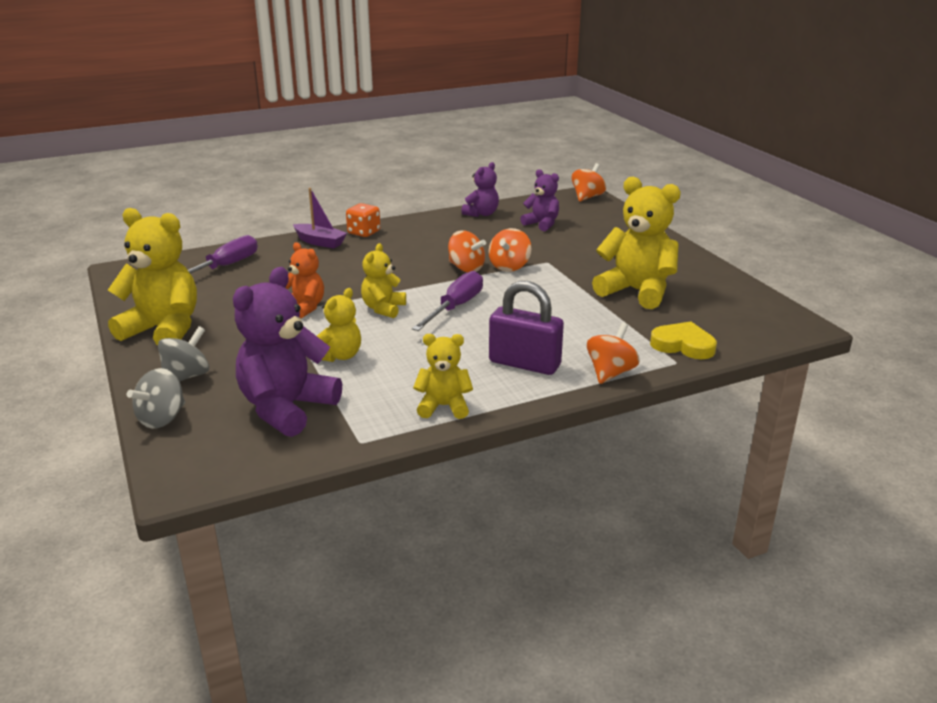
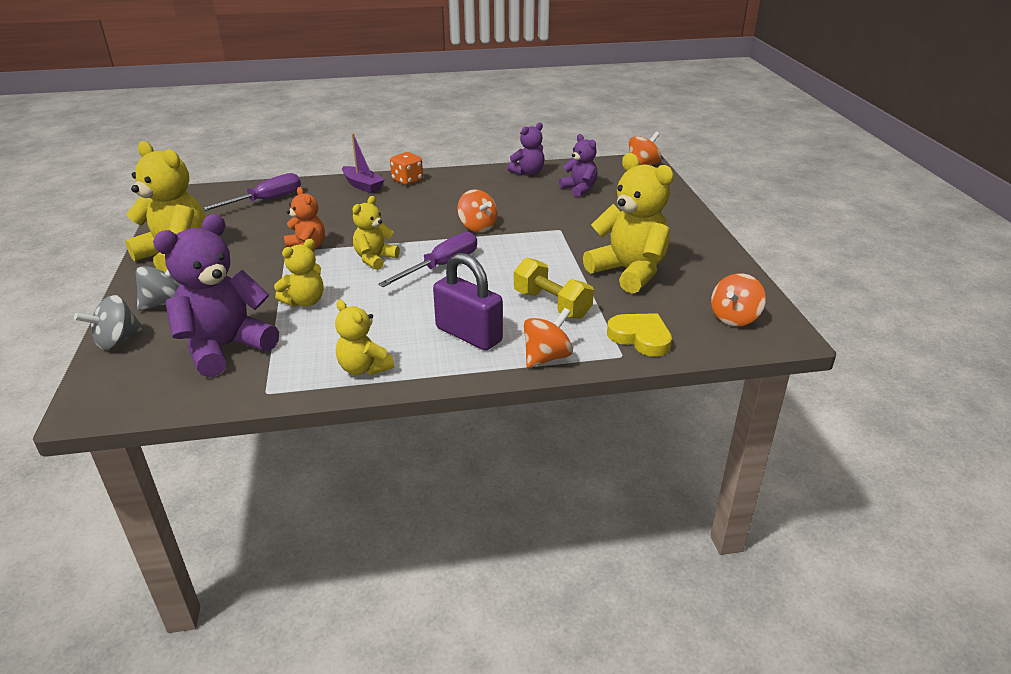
camera: 15 degrees right, 5 degrees up
yellow teddy bear [413,334,473,419] -> yellow teddy bear turned 150 degrees counterclockwise [335,300,394,375]
orange spinning top [488,228,532,272] -> orange spinning top moved to [711,273,766,326]
none -> yellow dumbbell [514,258,594,319]

